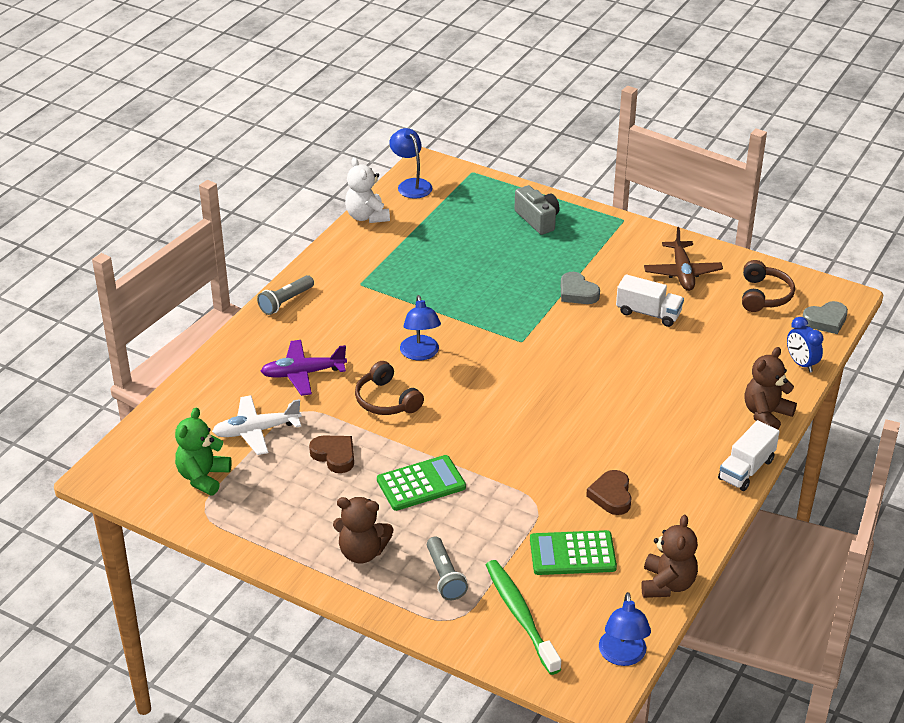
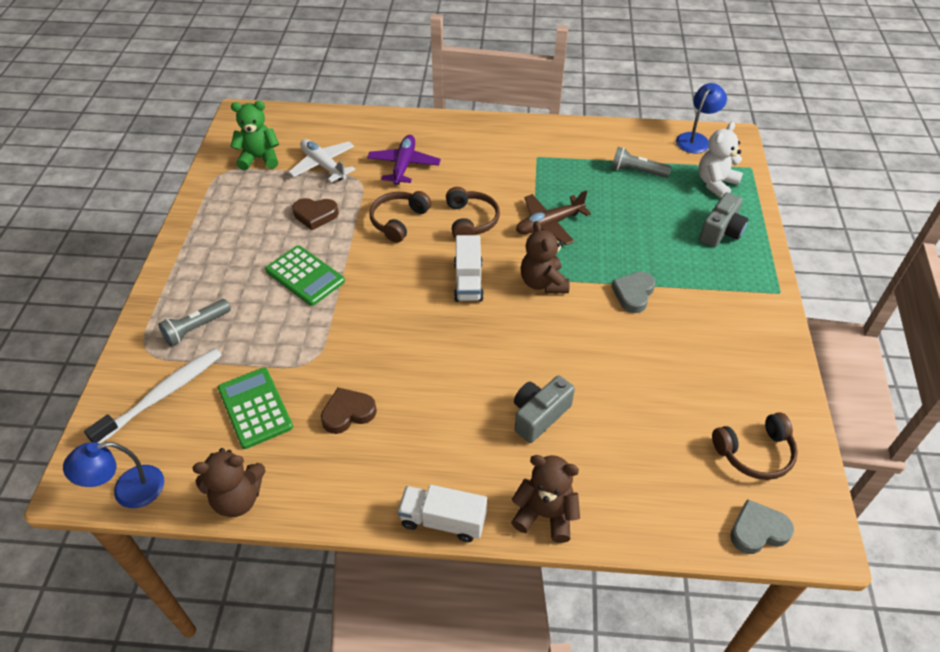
camera: 65 degrees right, 10 degrees up
grey flashlight [257,275,314,315] -> grey flashlight moved to [611,147,672,178]
purple plane [261,340,347,396] -> purple plane turned 45 degrees clockwise [367,135,441,185]
brown heart [309,436,354,473] -> brown heart turned 75 degrees clockwise [292,198,338,230]
brown teddy bear [333,497,394,564] -> brown teddy bear moved to [520,221,569,293]
white teddy bear [345,157,390,223] -> white teddy bear moved to [698,122,743,198]
blue lamp [400,295,441,361] -> brown headphones [446,187,500,239]
green toothbrush [486,560,561,675] -> white toothbrush [84,348,222,444]
white truck [616,274,684,327] -> white truck moved to [454,235,484,302]
brown plane [644,227,723,291] -> brown plane moved to [516,190,591,245]
blue clock [787,317,823,372] -> none
grey heart [802,301,848,334] -> grey heart turned 120 degrees clockwise [730,499,794,554]
none -> grey camera [514,376,575,443]

